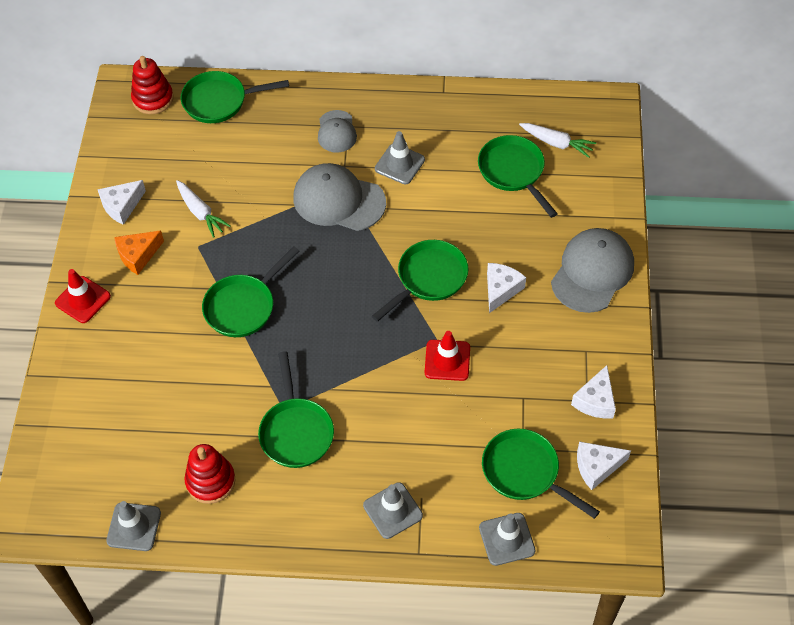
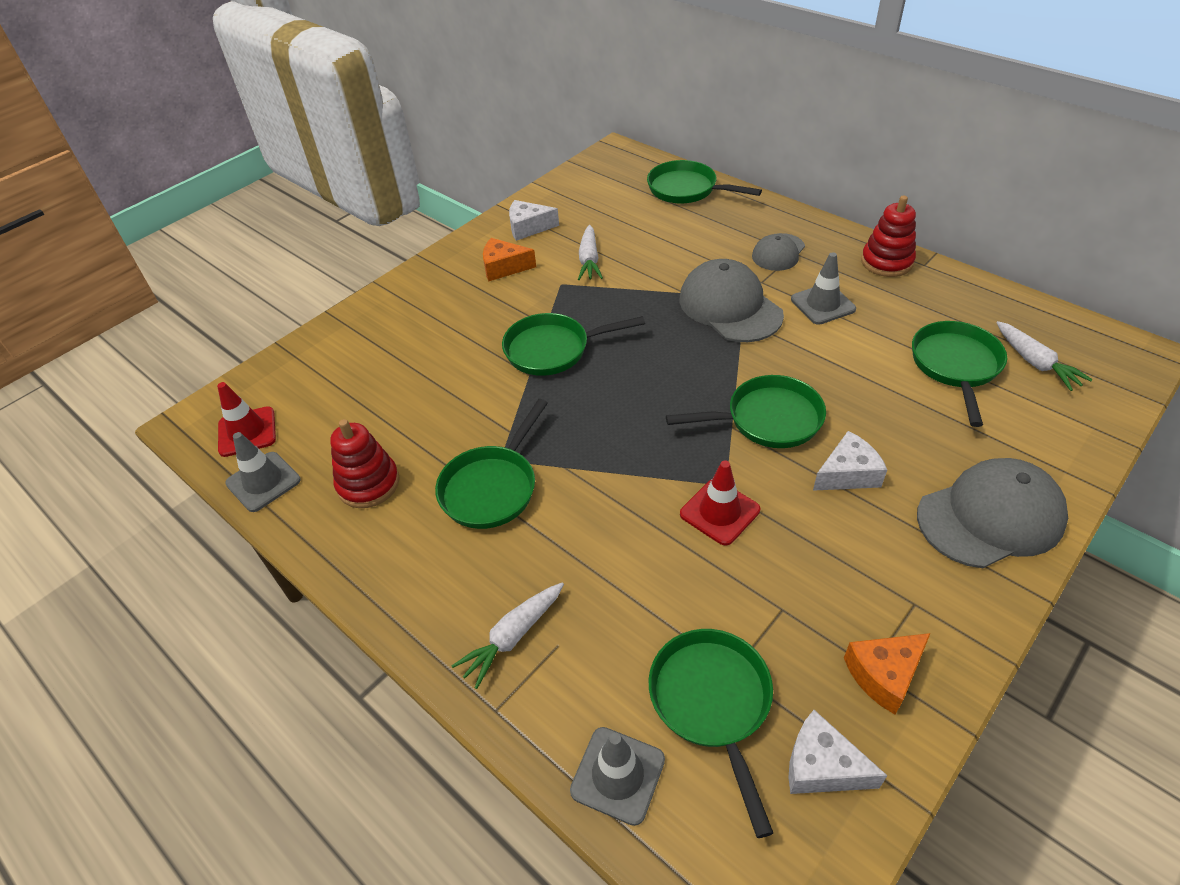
camera: 40 degrees right, 10 degrees down
red traffic cone [55,269,111,323] -> red traffic cone moved to [217,382,276,457]
red stacking toy [131,56,173,114] -> red stacking toy moved to [861,195,916,277]
grey traffic cone [363,482,423,539] -> white carrot [452,583,564,689]
white cheese [571,365,616,419] -> orange cheese [844,633,931,714]

